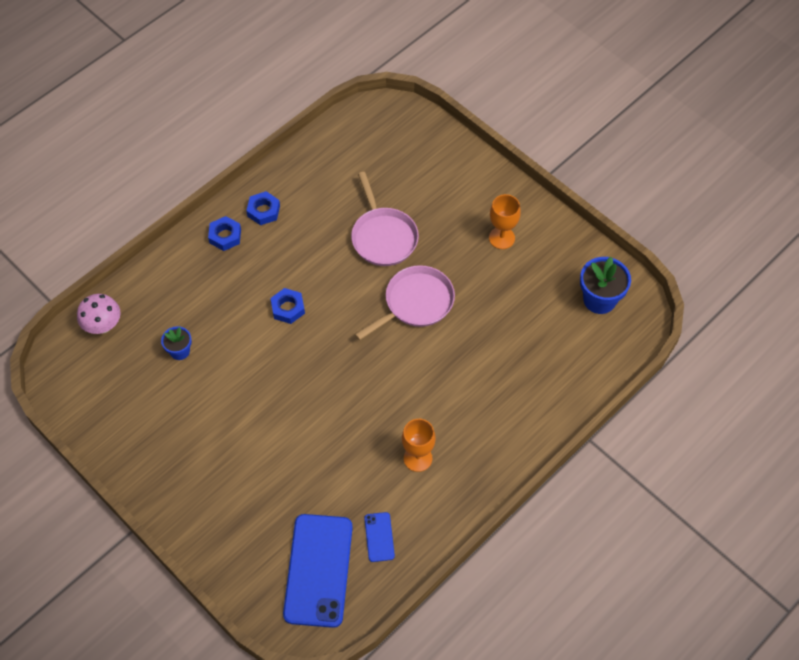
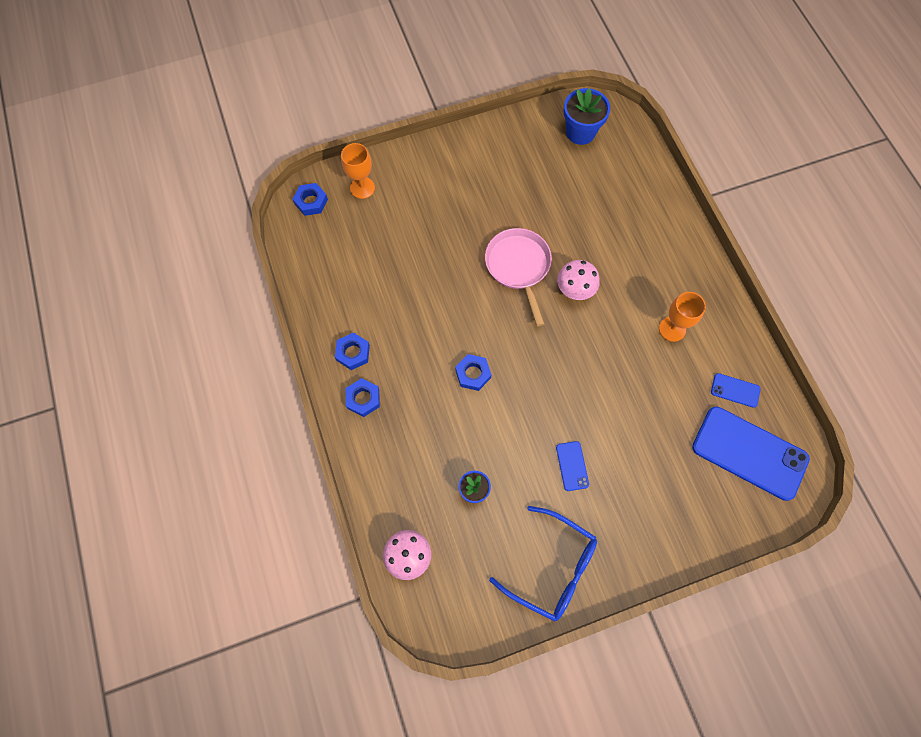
camera: 65 degrees left, 10 degrees up
pink pan [351,172,419,266] -> none
orange goblet [489,194,521,249] -> orange goblet moved to [341,143,375,199]
none -> blue nut [293,183,328,216]
none -> blue glasses [489,506,597,622]
none -> blue phone [556,441,589,491]
none -> pink mushroom [557,260,600,300]

